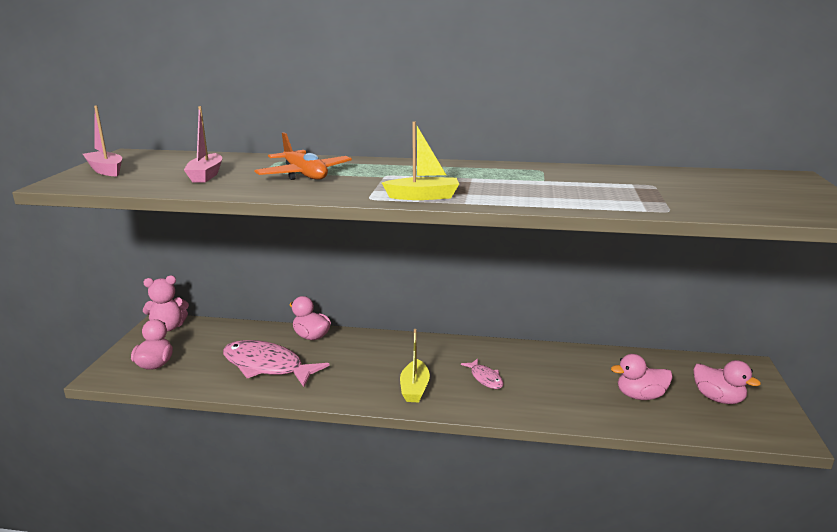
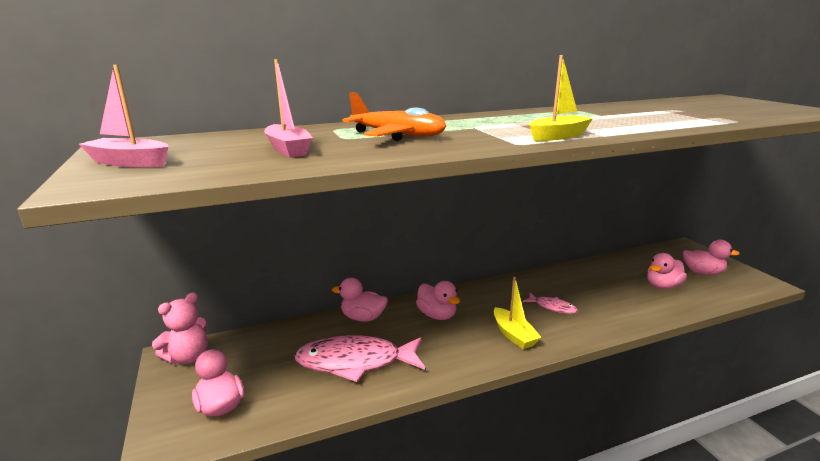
camera: 30 degrees left, 0 degrees up
none -> pink duck [416,281,460,320]

